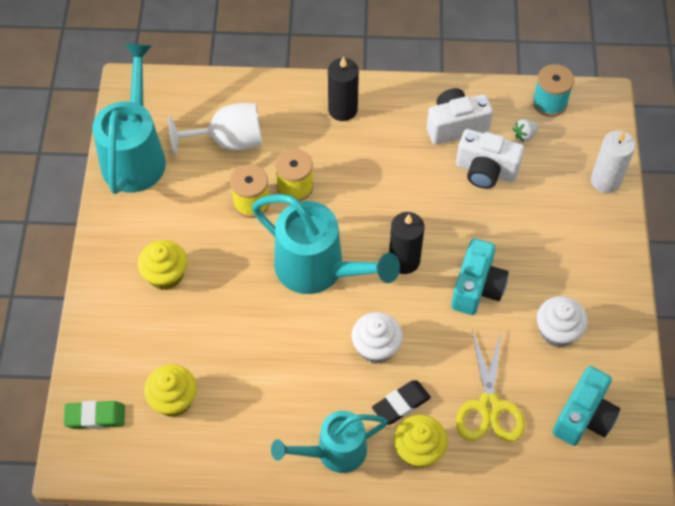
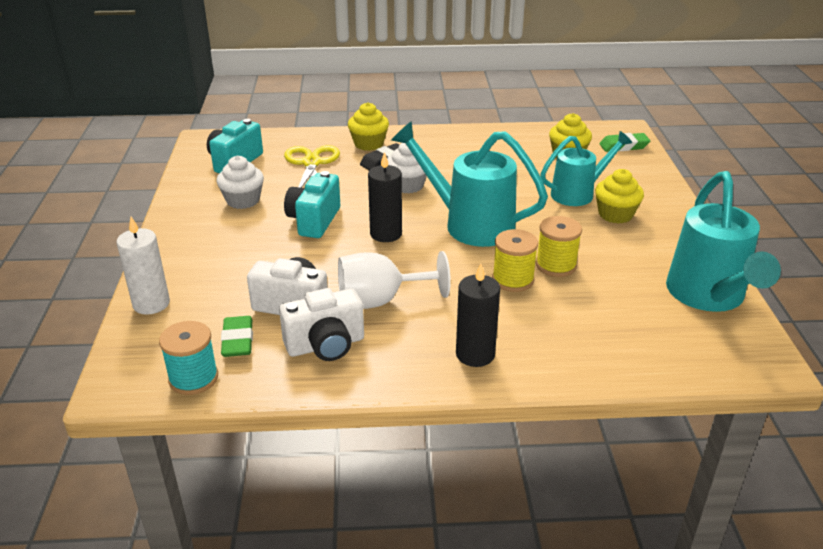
camera: 175 degrees right, 25 degrees down
white goblet [168,103,262,155] -> white goblet moved to [338,251,451,309]
turquoise watering can [271,411,388,473] -> turquoise watering can moved to [540,131,632,206]
white strawberry [513,119,539,142] -> green eraser [221,316,253,357]

